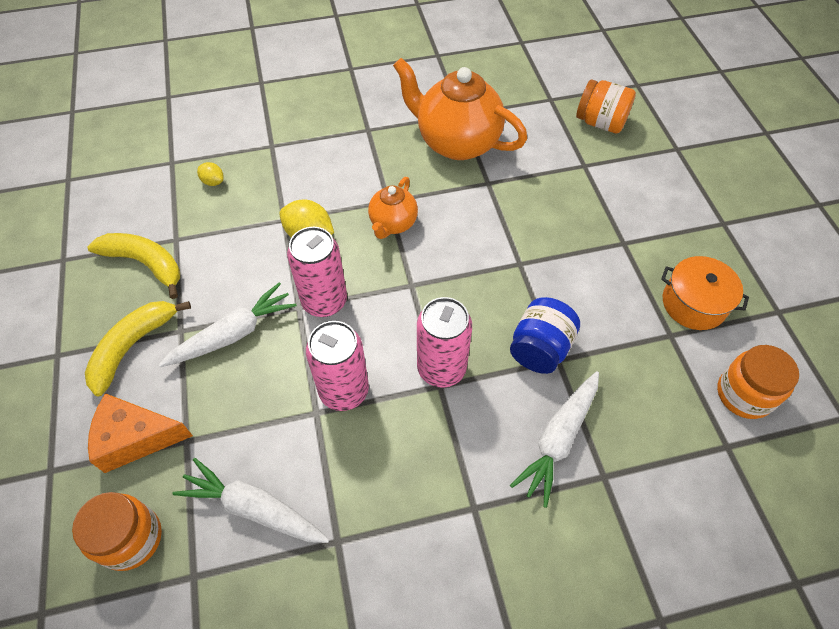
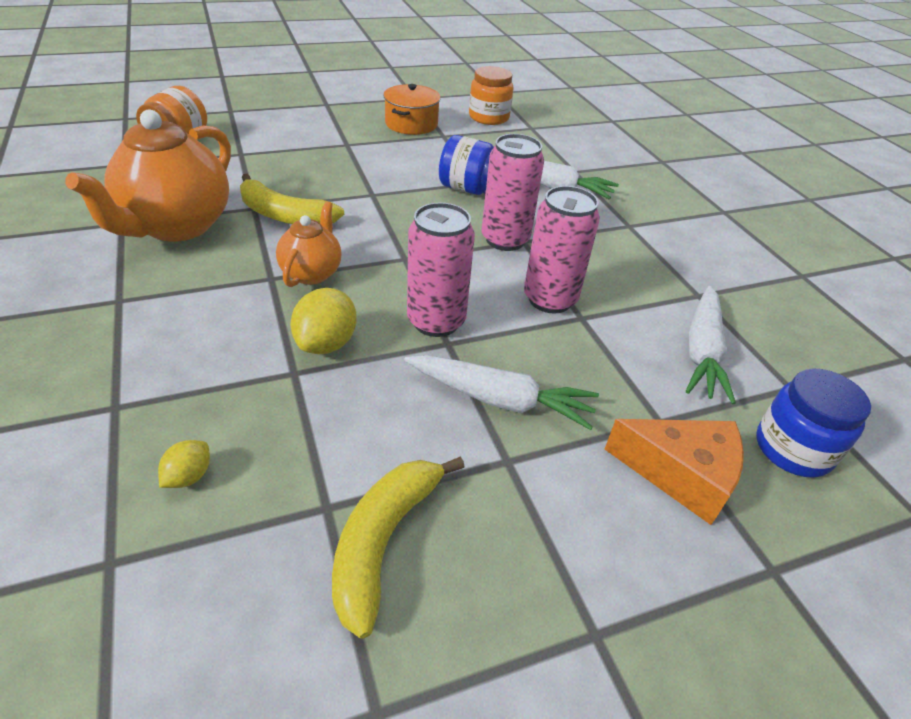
camera: 100 degrees left, 15 degrees down
orange jar [72,492,162,571] -> blue jar [756,368,871,478]
yellow banana [85,301,191,396] -> yellow banana moved to [240,174,344,224]
orange cheese [88,393,193,473] -> orange cheese turned 60 degrees counterclockwise [605,419,744,525]
white carrot [159,282,297,367] -> white carrot turned 150 degrees clockwise [404,355,599,430]
orange teapot [368,177,418,239] -> orange teapot turned 90 degrees counterclockwise [276,201,342,287]

